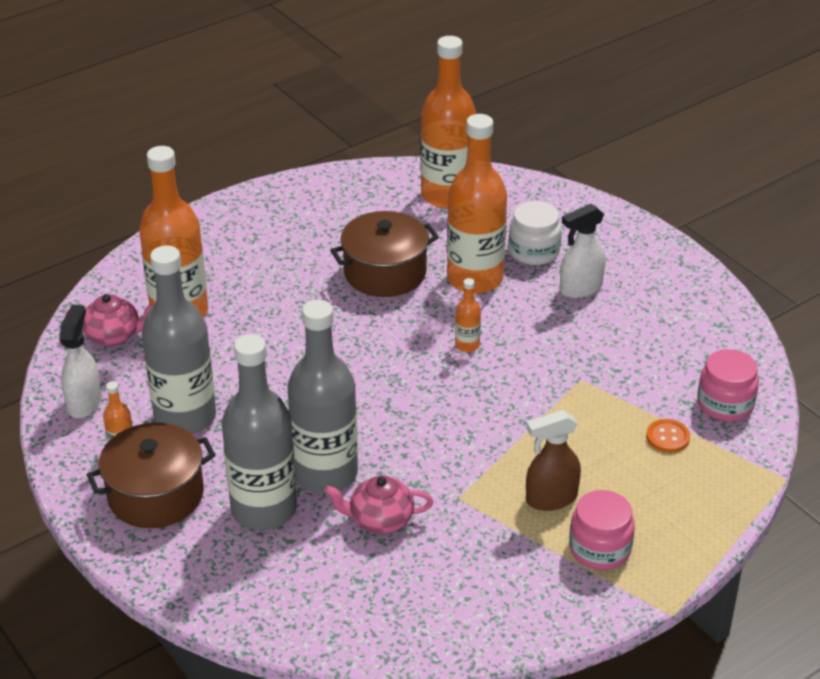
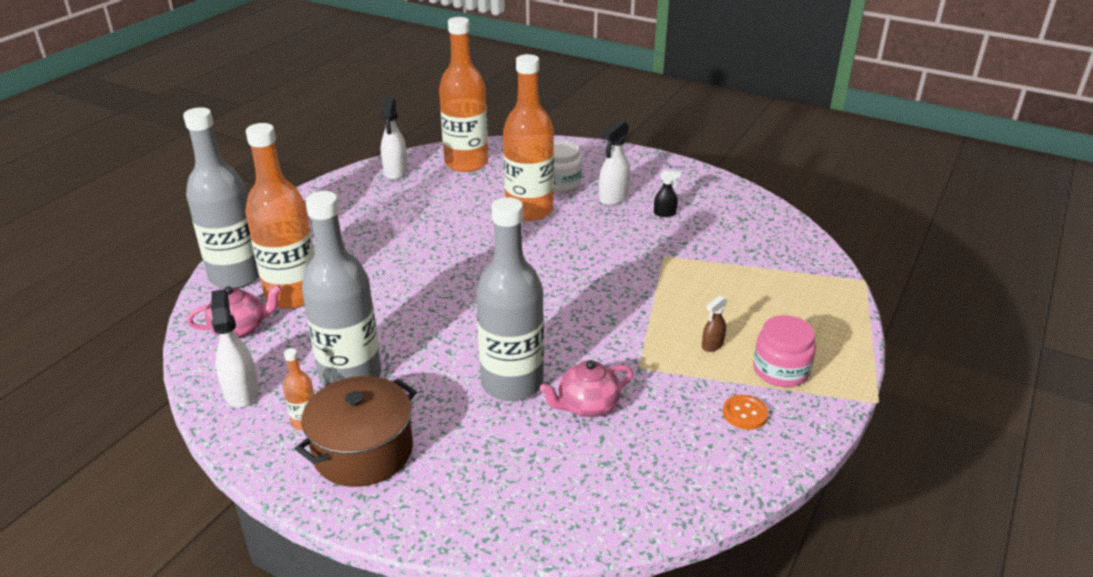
camera: 25 degrees left, 5 degrees down
grey bottle [222,334,297,530] -> grey bottle moved to [183,107,260,288]
brown pot [330,211,439,297] -> none
orange bottle [455,278,481,352] -> none
brown spray bottle [526,410,581,511] -> brown spray bottle [702,296,727,352], size x0.57
orange button [646,419,690,453] -> orange button moved to [723,395,768,430]
pink jar [697,349,759,421] -> none
none -> white spray bottle [380,97,408,180]
none -> black spray bottle [654,170,682,217]

